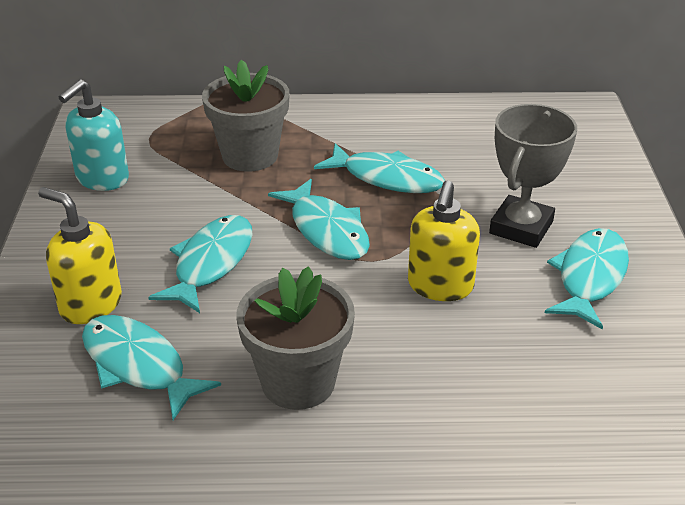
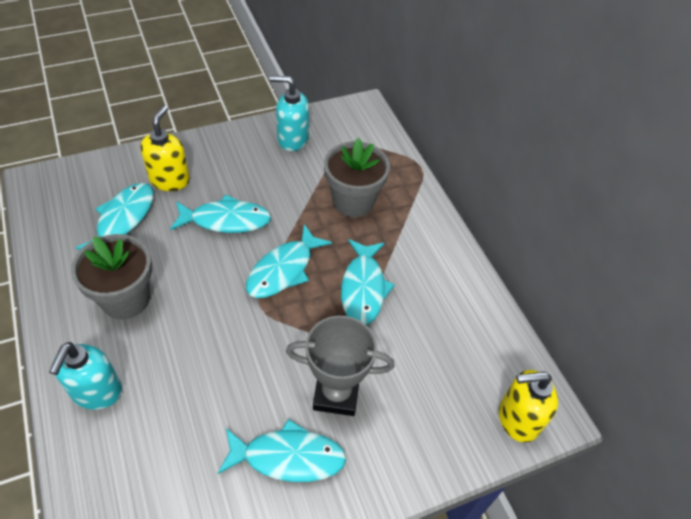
camera: 65 degrees right, 15 degrees up
yellow soap dispenser [408,180,480,301] -> yellow soap dispenser moved to [499,370,558,443]
none -> turquoise soap dispenser [49,342,122,410]

